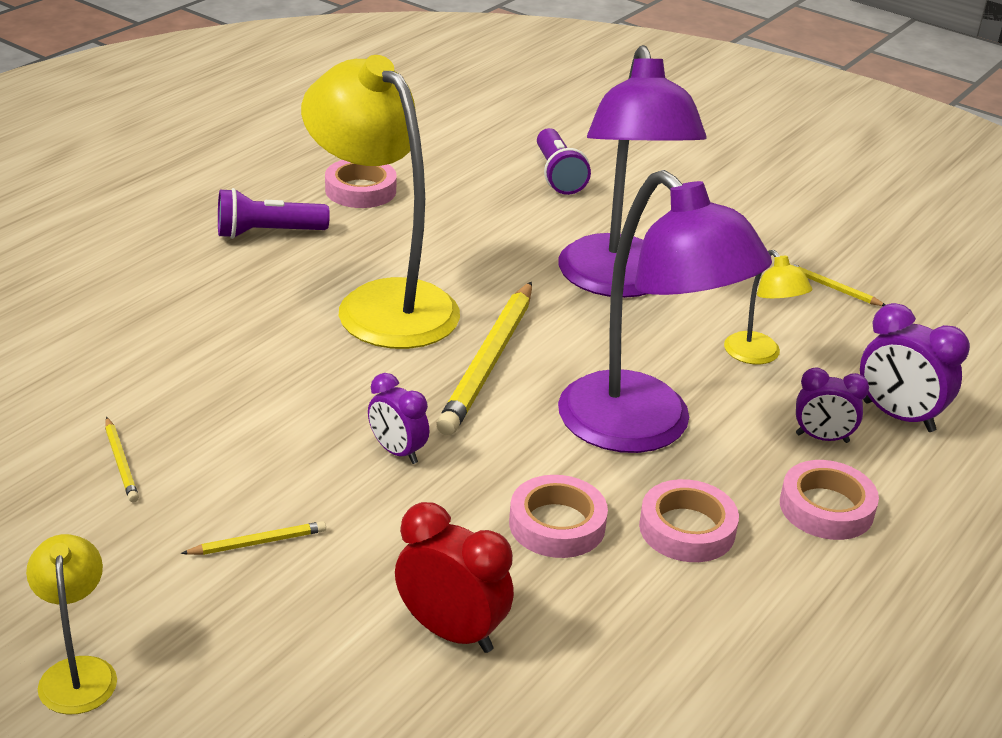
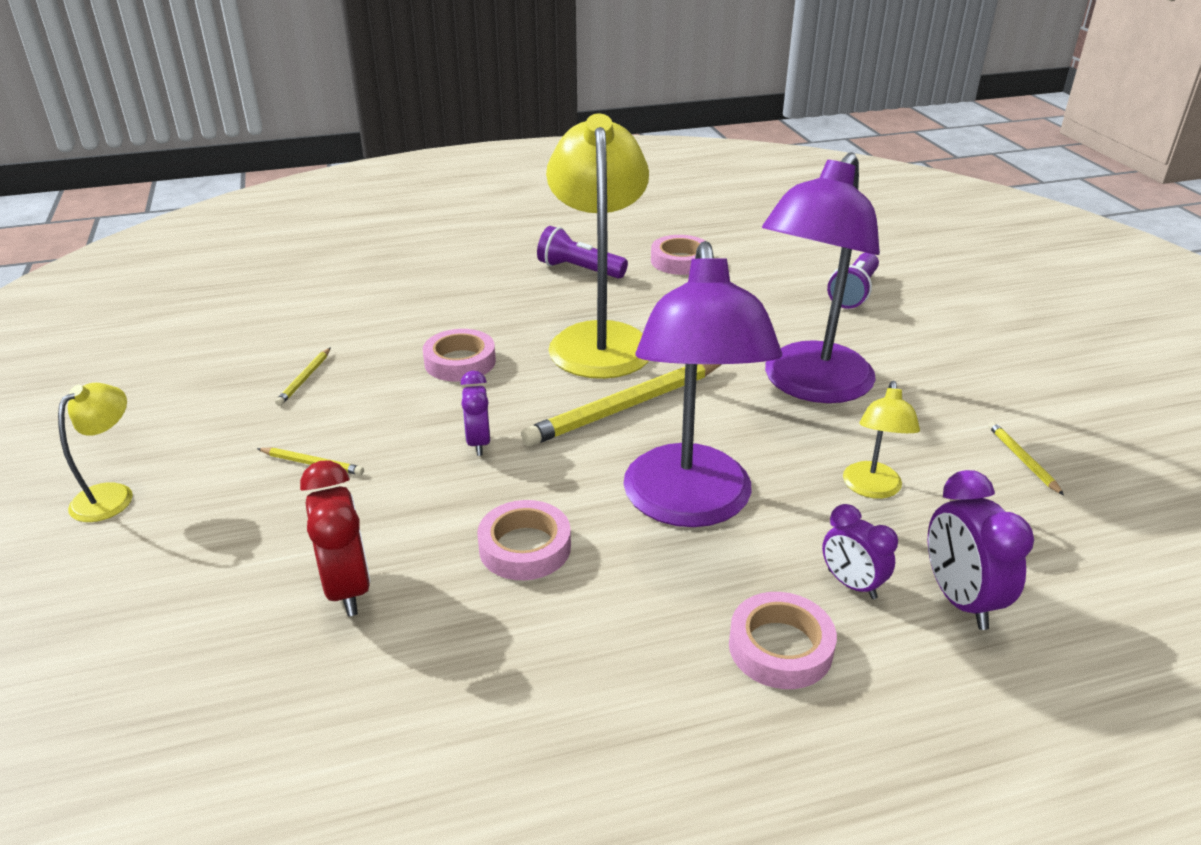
camera: 40 degrees right, 0 degrees up
pink tape [639,479,739,562] -> pink tape moved to [423,329,496,382]

